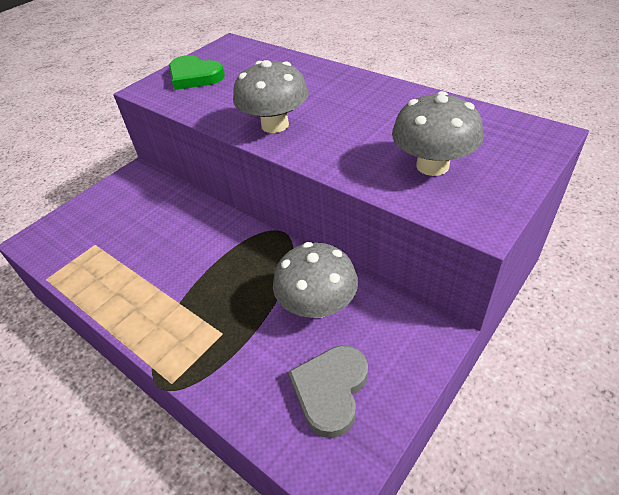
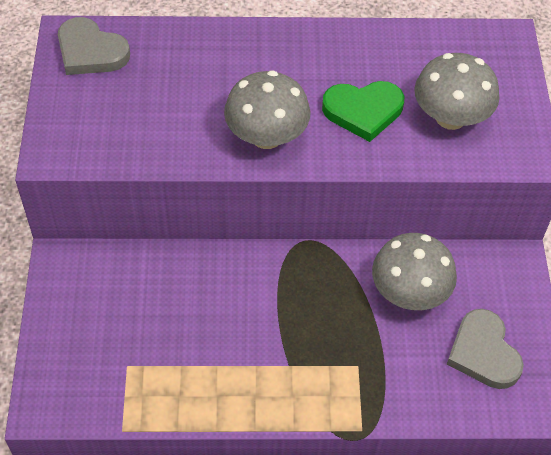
camera: 45 degrees left, 10 degrees up
green heart [169,55,225,90] -> green heart moved to [322,81,404,142]
none -> grey heart [58,17,130,75]

